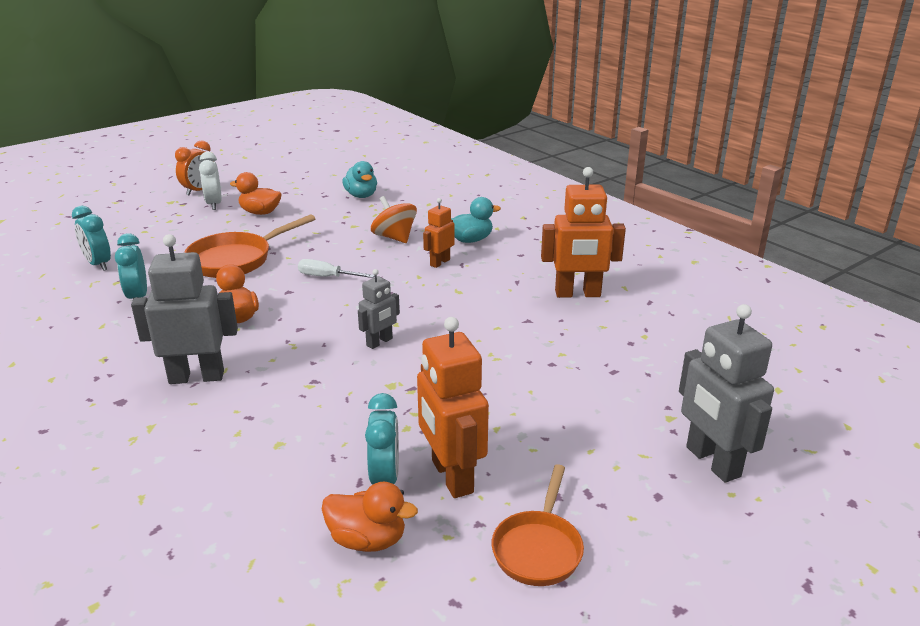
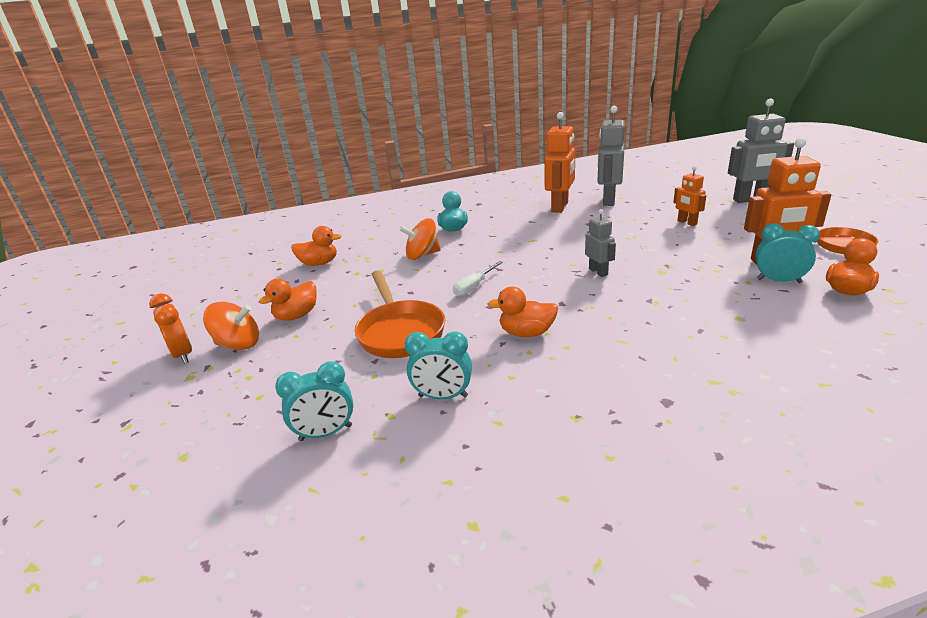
camera: 65 degrees left, 0 degrees up
grey robot [131,234,238,384] -> grey robot moved to [597,106,625,206]
white clock [199,152,222,210] -> orange spinning top [203,302,259,350]
turquoise duck [342,161,377,198] -> orange duck [291,226,342,266]
orange robot [423,198,455,268] -> orange robot moved to [673,166,706,226]

